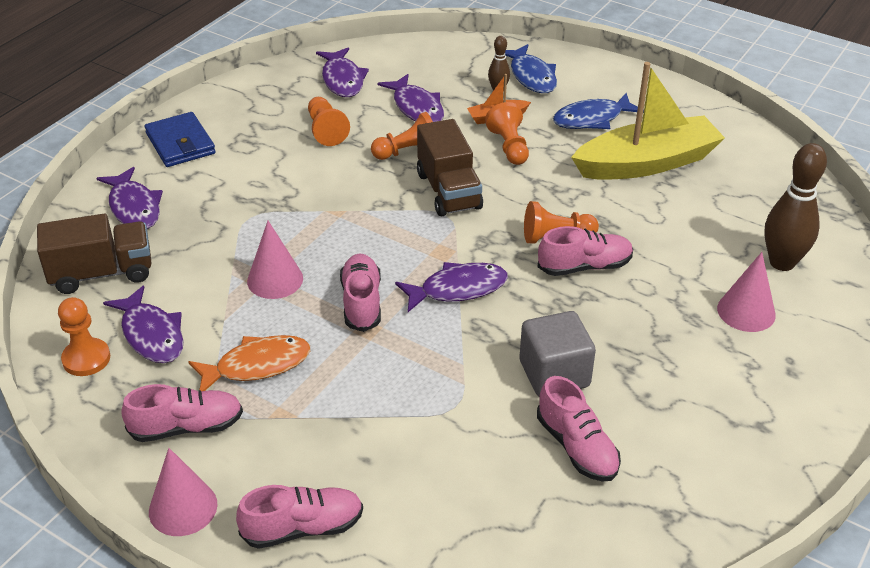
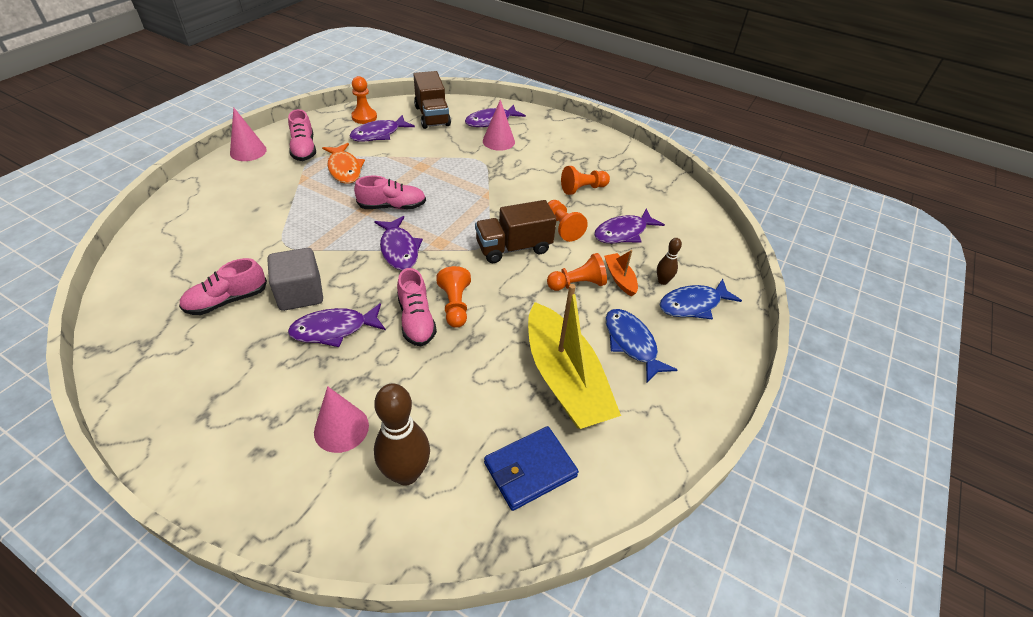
camera: 85 degrees right, 5 degrees up
blue wallet [145,112,216,167] -> blue wallet moved to [484,426,579,511]
pink shoe [236,485,363,549] -> none
pink cone [247,221,303,299] -> pink cone moved to [483,100,515,151]
purple fish [316,47,369,97] -> purple fish moved to [288,303,386,347]

